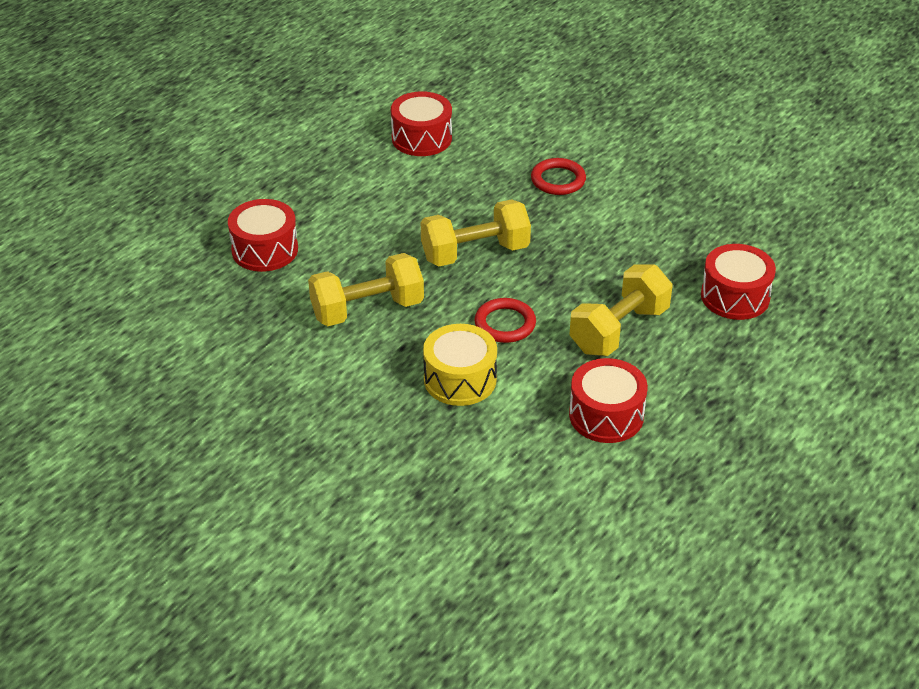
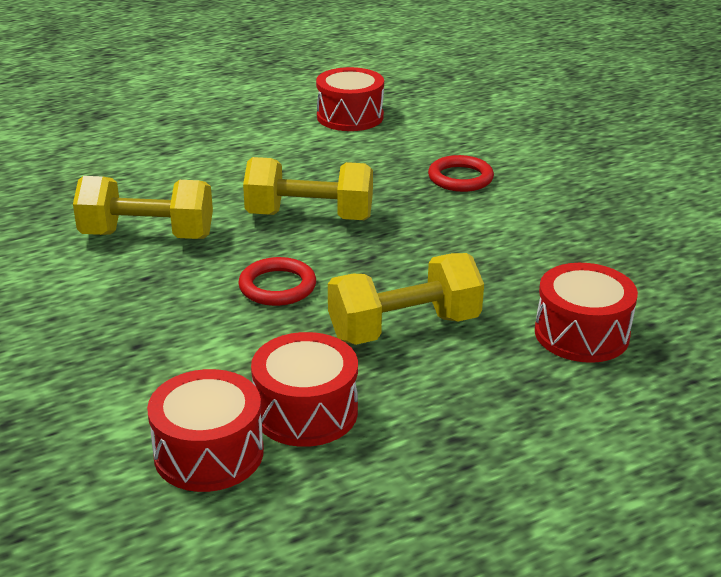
camera: 25 degrees right, 10 degrees down
red drum [228,199,298,272] -> red drum moved to [147,369,264,492]
yellow drum [423,324,497,406] -> none

